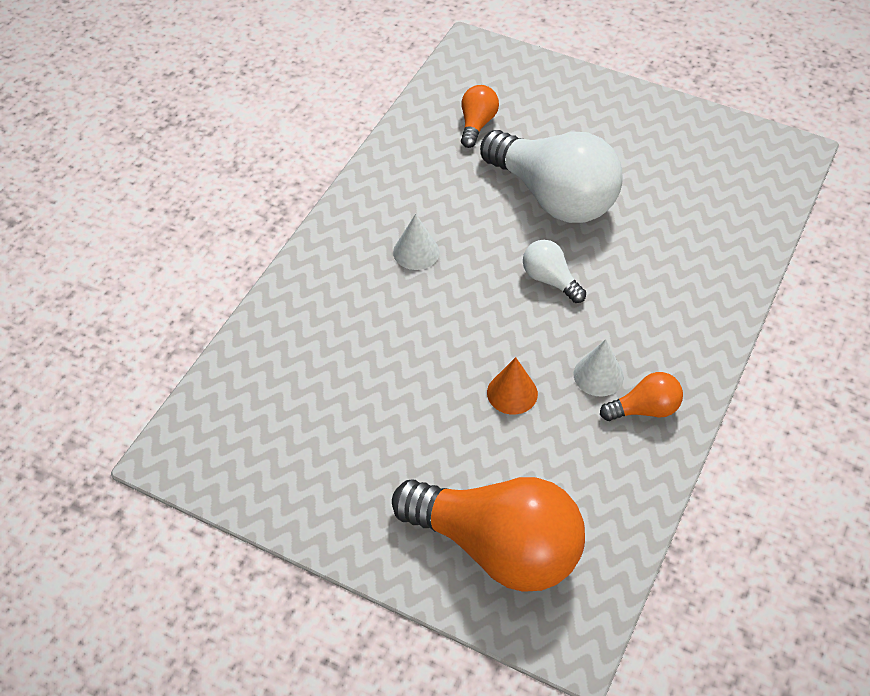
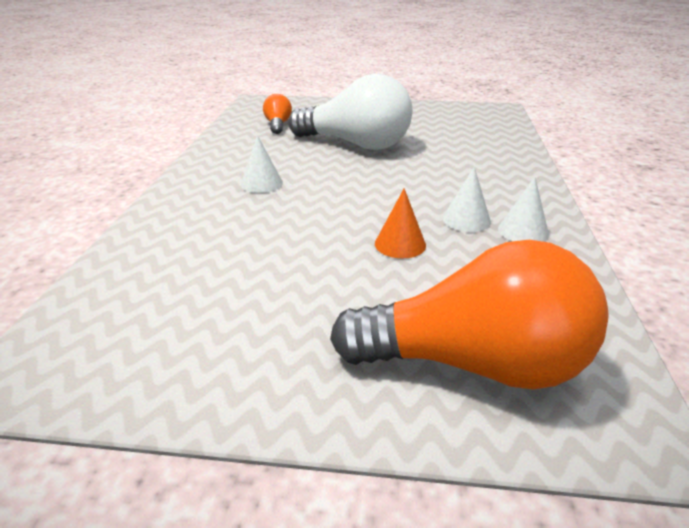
camera: 20 degrees left, 20 degrees down
white light bulb [523,240,586,303] -> none
orange light bulb [600,372,683,421] -> white cone [498,177,549,242]

